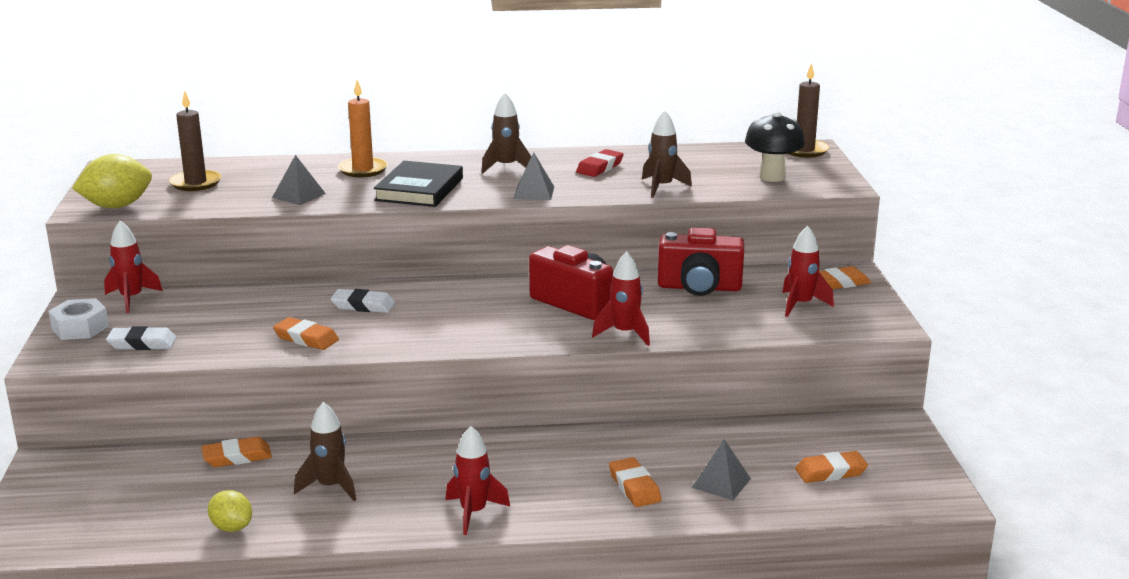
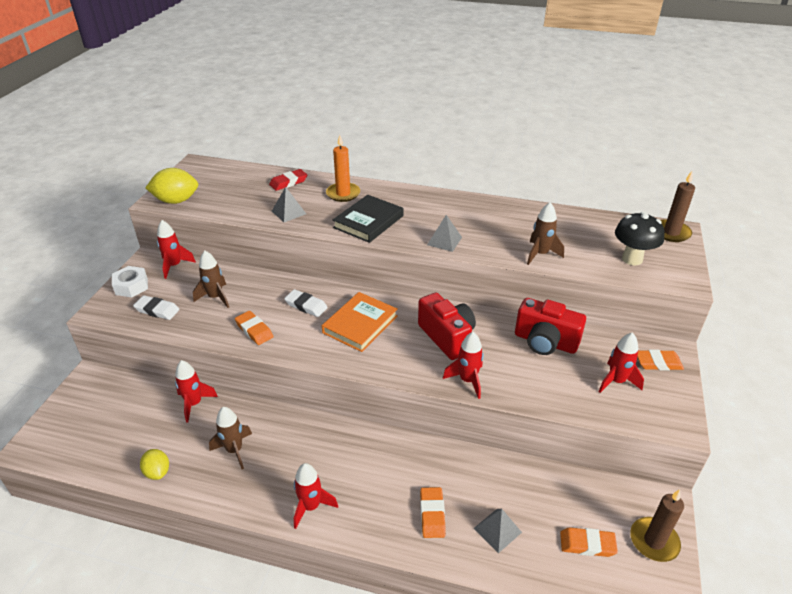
camera: 20 degrees right, 15 degrees up
brown candle [169,90,221,191] -> brown candle moved to [630,489,684,562]
orange eraser [202,437,272,467] -> red rocket [175,360,218,422]
brown rocket [481,93,531,173] -> brown rocket moved to [193,251,229,308]
red eraser [576,149,624,177] -> red eraser moved to [269,169,307,191]
none -> orange book [322,292,398,352]

